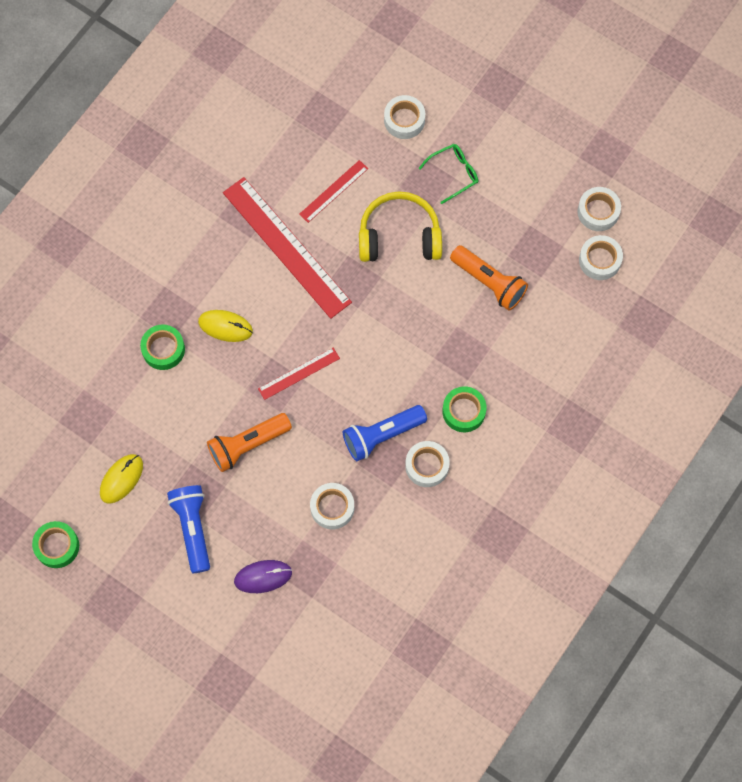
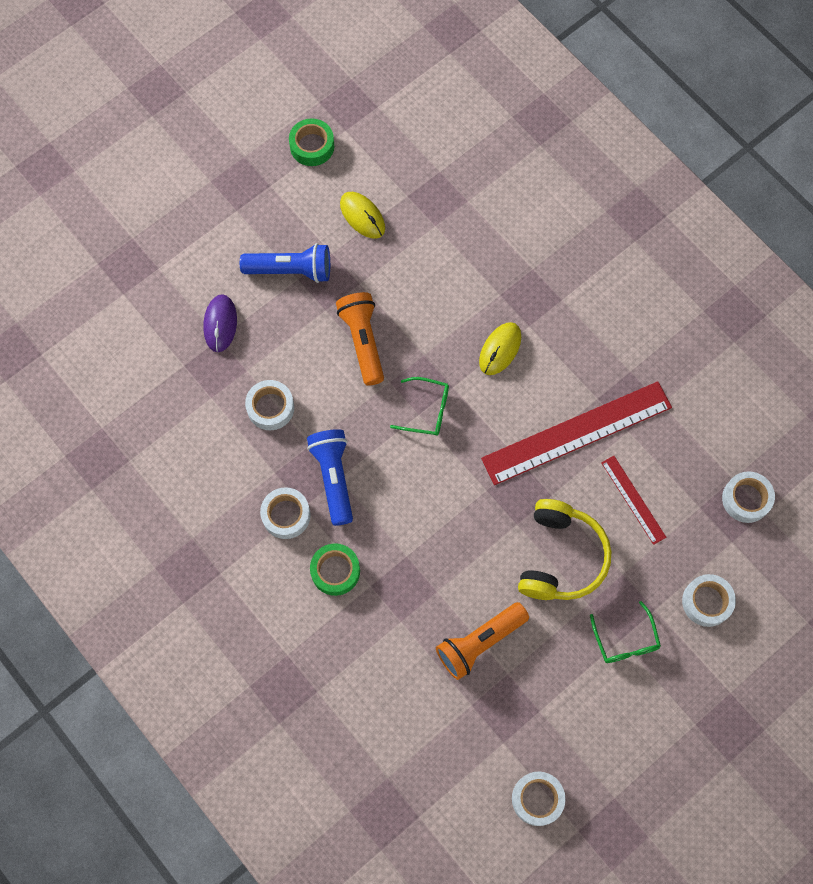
camera: 105 degrees right, 0 degrees up
green tape [140,324,185,370] -> none
red ruler [258,348,340,400] -> green glasses [390,377,449,436]
white tape [579,235,623,280] -> white tape moved to [722,471,775,523]

